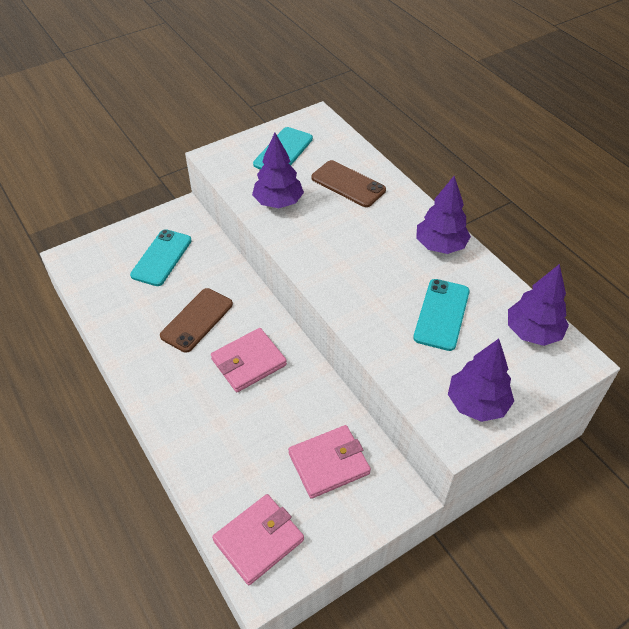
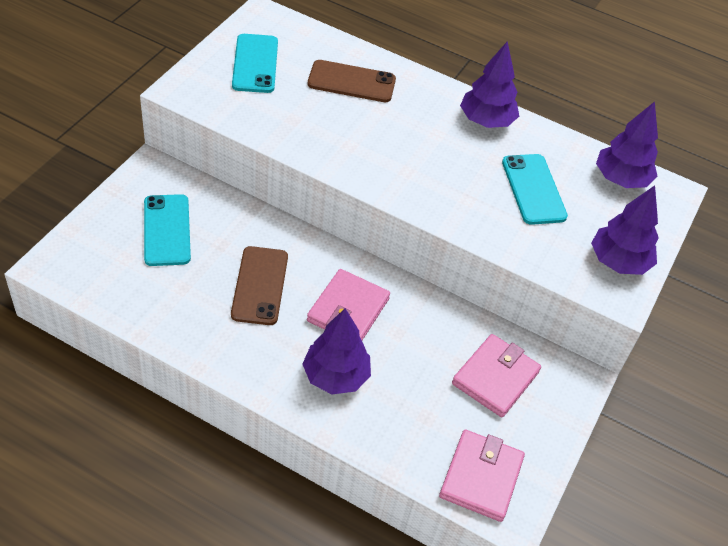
camera: 35 degrees left, 0 degrees up
purple tree [252,133,304,208] -> purple tree moved to [302,308,371,394]

